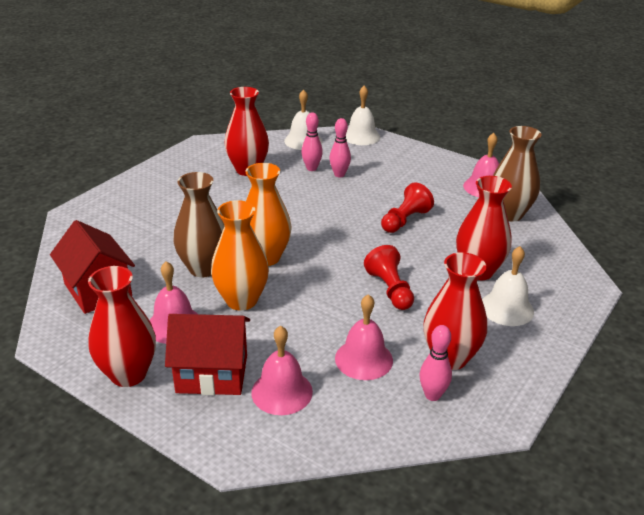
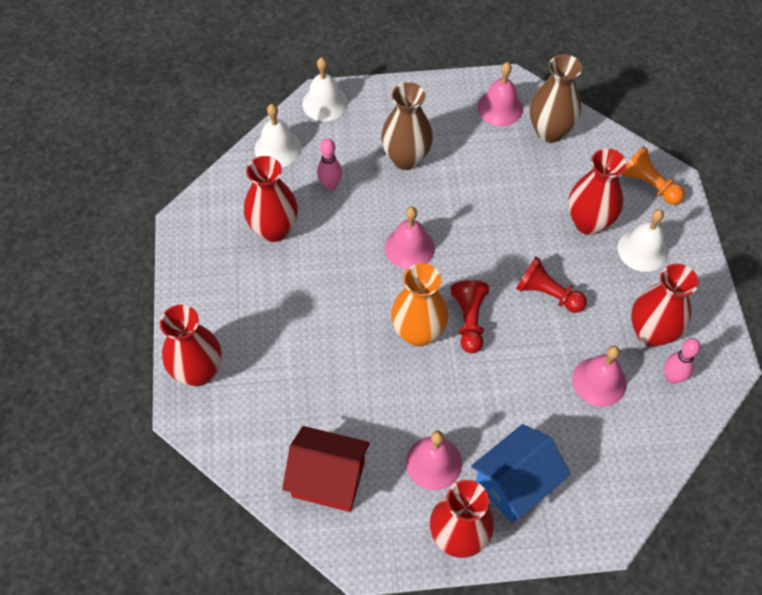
camera: 40 degrees left, 25 degrees up
red house [165,314,250,395] -> blue house [471,424,571,523]
brown vase [173,172,224,277] -> brown vase moved to [381,82,433,170]
orange vase [211,200,269,311] -> none
pink bell [251,326,313,415] -> pink bell moved to [385,207,435,269]
pink bowling pin [330,118,351,177] -> none
red pawn [381,182,434,233] -> red pawn moved to [451,280,489,353]
none -> red vase [160,305,222,386]
none -> orange pawn [621,146,685,205]

